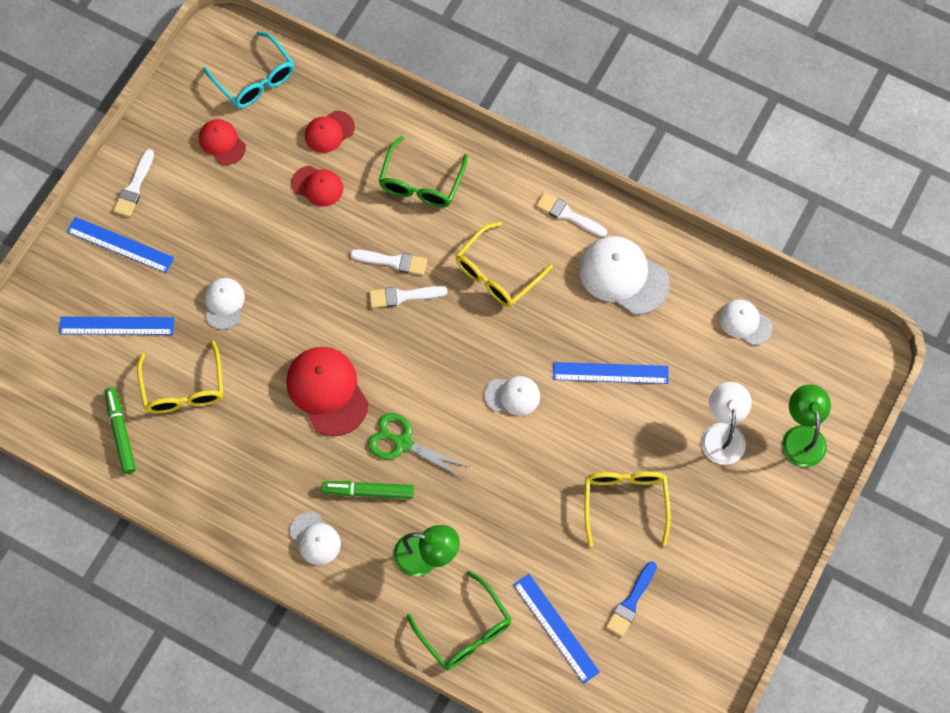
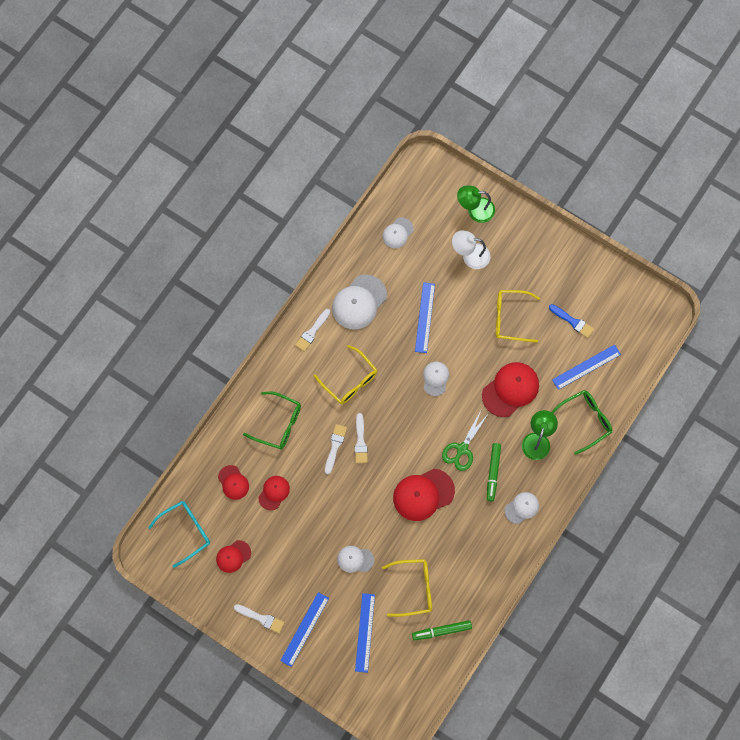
camera: 85 degrees left, 5 degrees up
none -> red cap [482,362,539,417]

